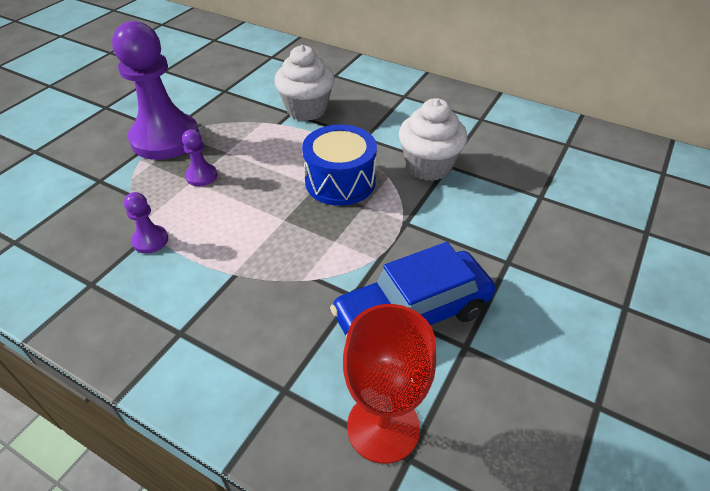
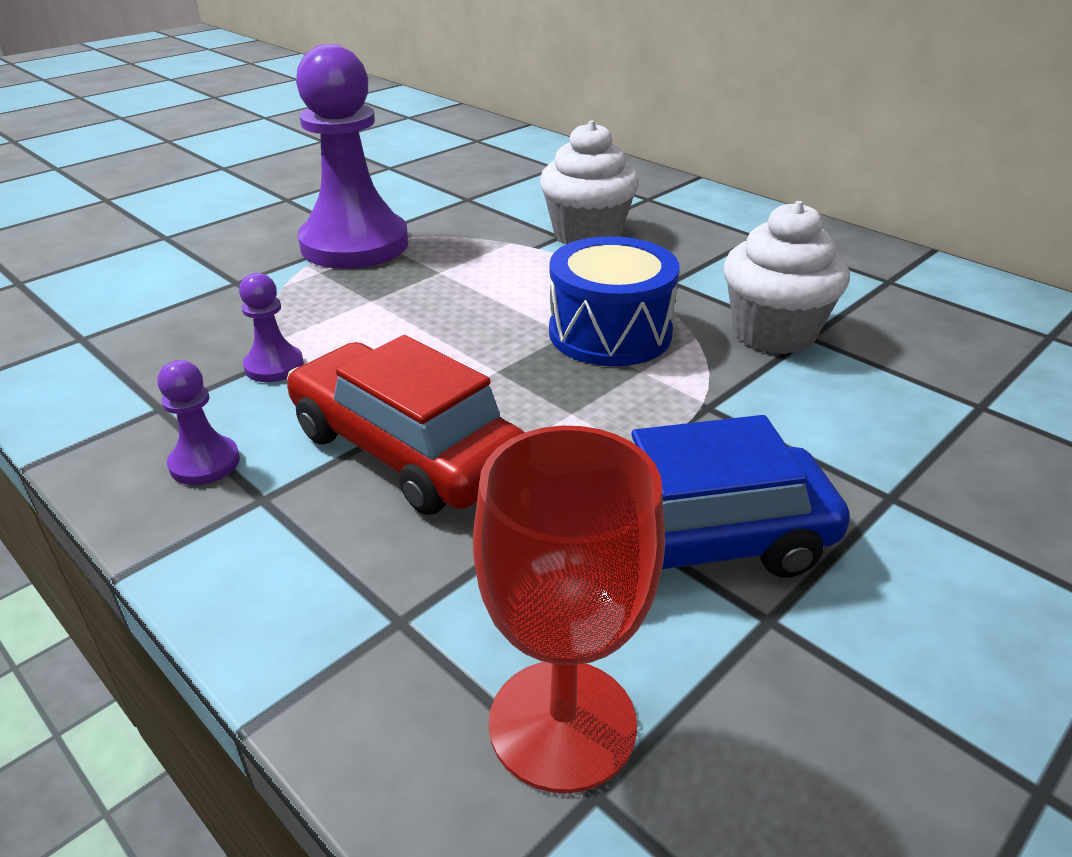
camera: 15 degrees right, 10 degrees down
purple pawn [182,129,217,186] -> purple pawn moved to [158,360,240,485]
none -> red car [287,335,525,515]

